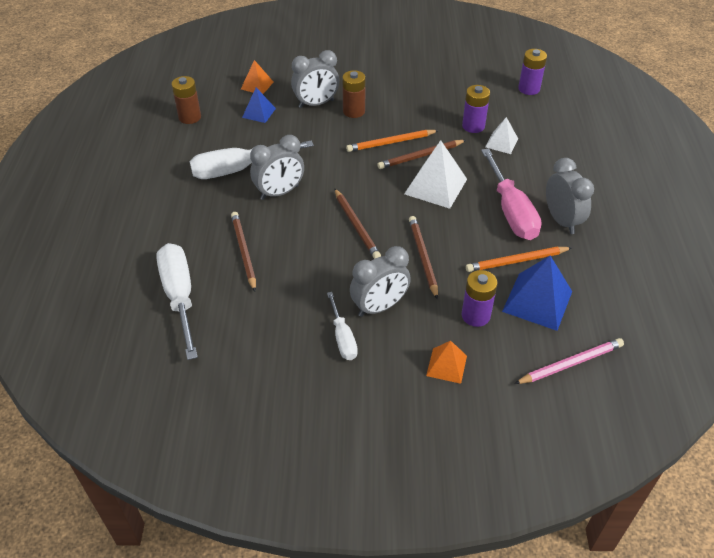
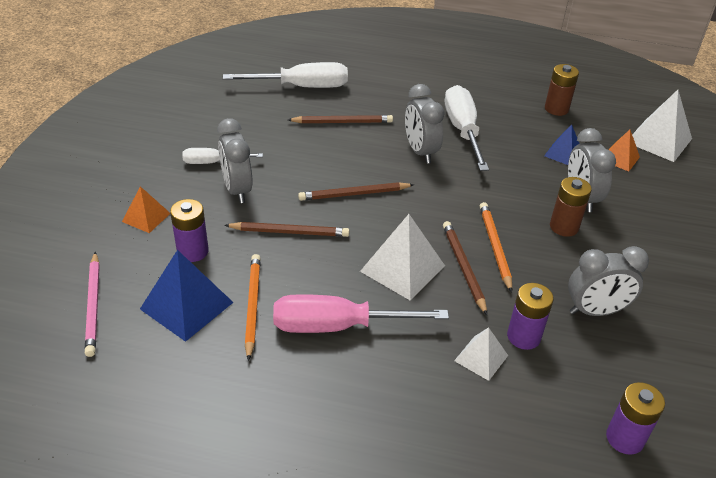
camera: 100 degrees right, 5 degrees down
grey clock [546,158,594,234] -> grey clock moved to [568,246,649,316]
none -> white pyramid [632,90,692,162]

